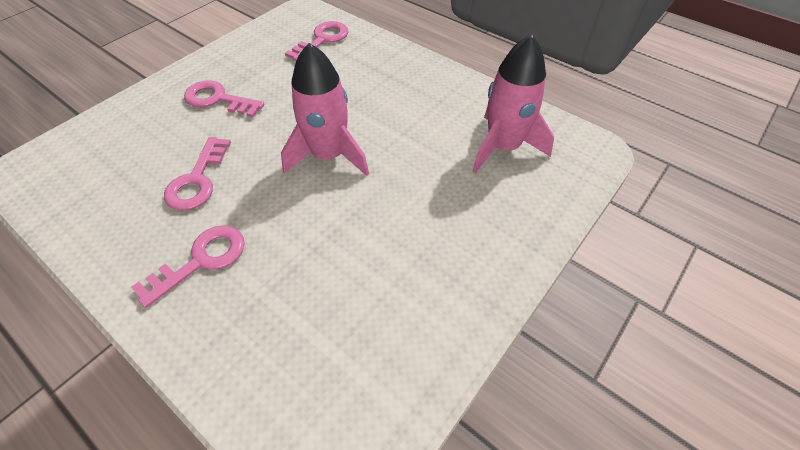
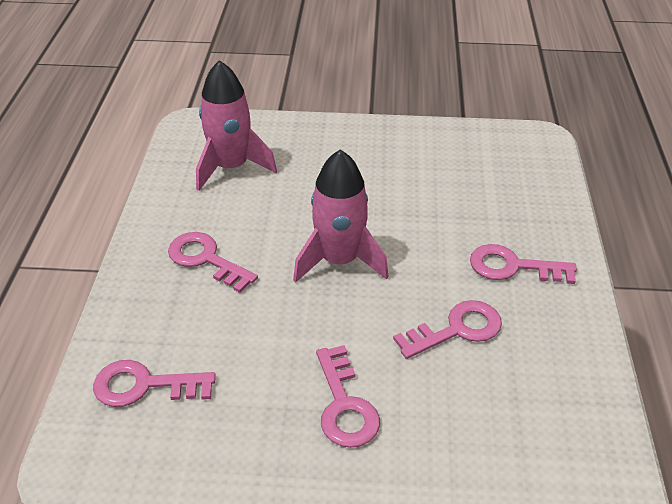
camera: 125 degrees left, 10 degrees down
none -> pink key [168,232,258,293]

